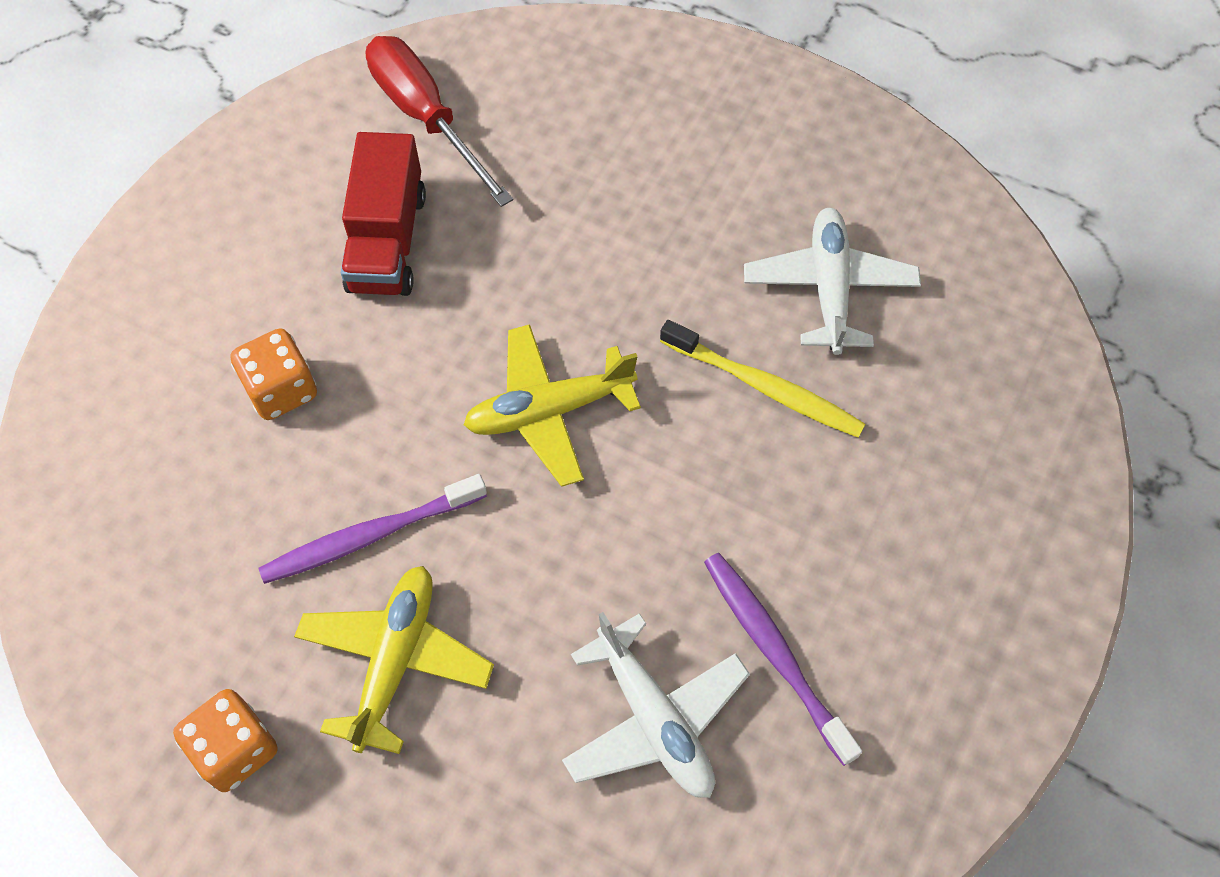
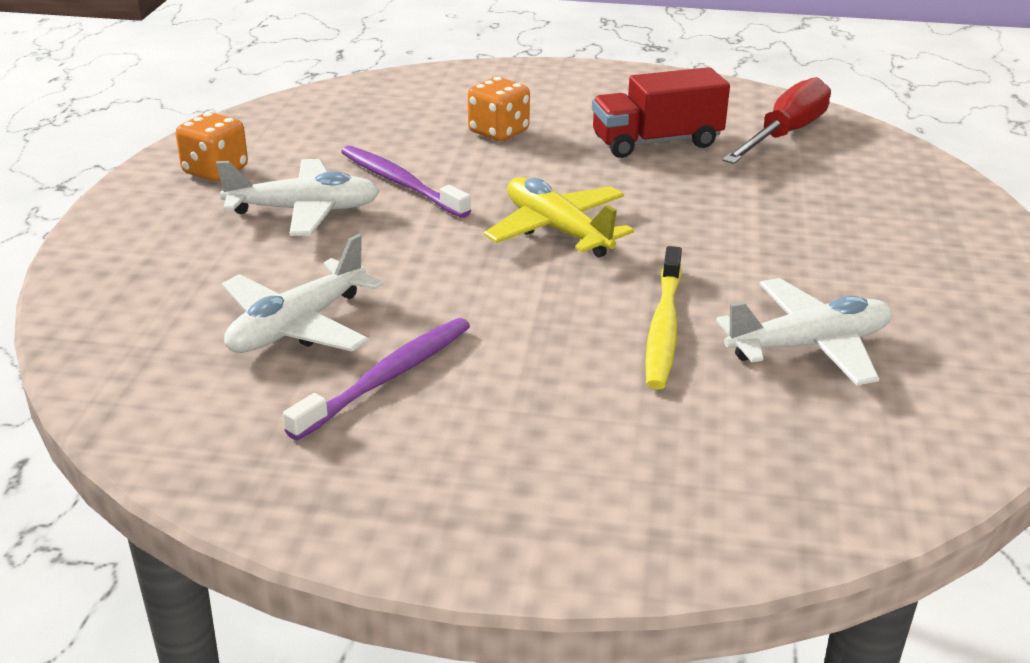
camera: 70 degrees right, 30 degrees down
yellow plane [294,566,494,754] -> white plane [216,159,380,236]

